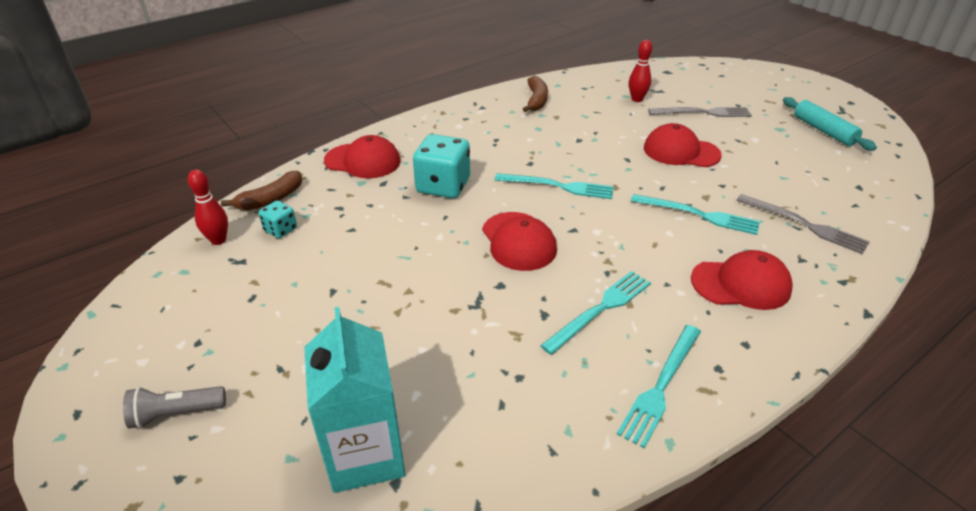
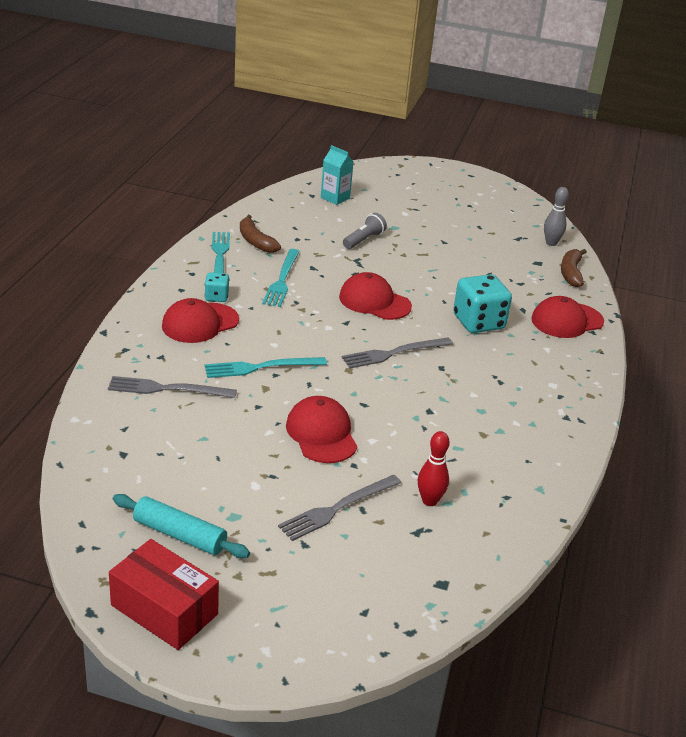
camera: 140 degrees right, 5 degrees down
grey flashlight [123,386,226,429] -> grey flashlight moved to [343,213,387,249]
red bowling pin [188,170,228,245] -> grey bowling pin [544,187,569,246]
turquoise dice [259,201,297,238] -> turquoise dice moved to [205,273,229,302]
turquoise carton [304,307,406,493] -> turquoise carton [321,145,354,205], size x0.59
turquoise fork [495,173,614,199] -> grey fork [342,338,453,368]
brown banana [523,76,548,112] -> brown banana moved to [240,215,281,253]
red cap [644,123,722,167] -> red cap turned 90 degrees counterclockwise [286,396,357,463]
none -> red box [109,539,219,650]

